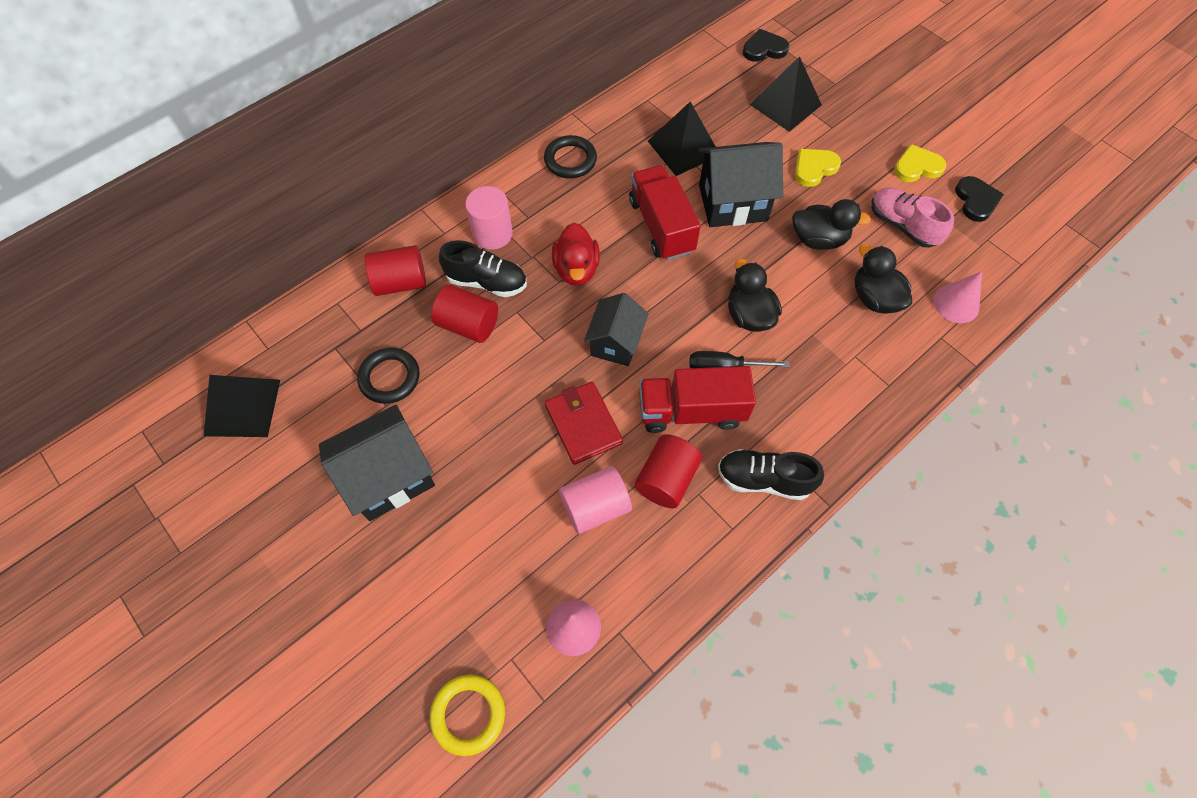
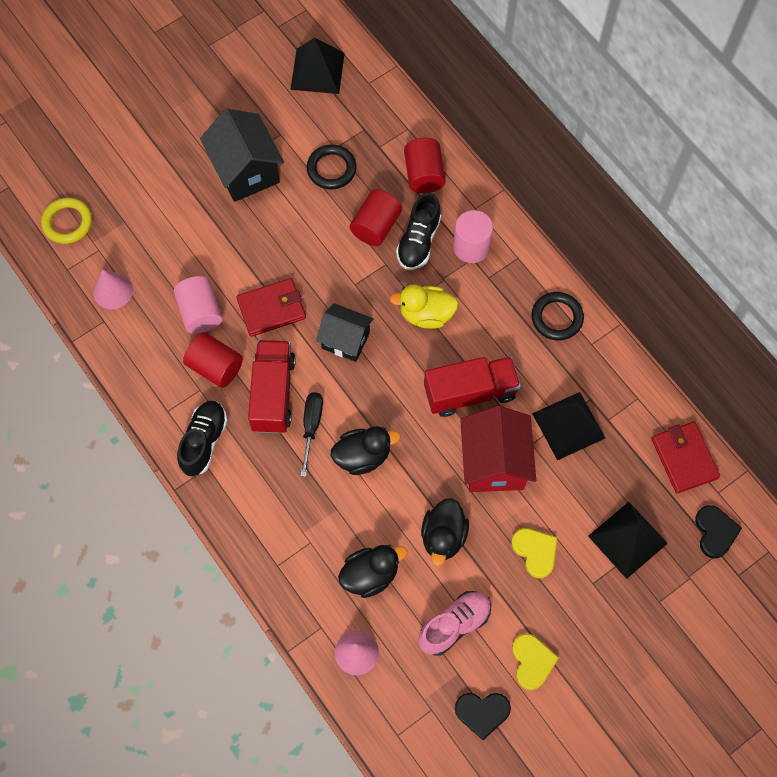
camera: 95 degrees right, 5 degrees up
red duck [552,223,600,286] -> yellow duck [390,284,458,329]
black house [699,142,783,227] -> red house [460,406,536,492]
none -> red wallet [652,422,720,493]

